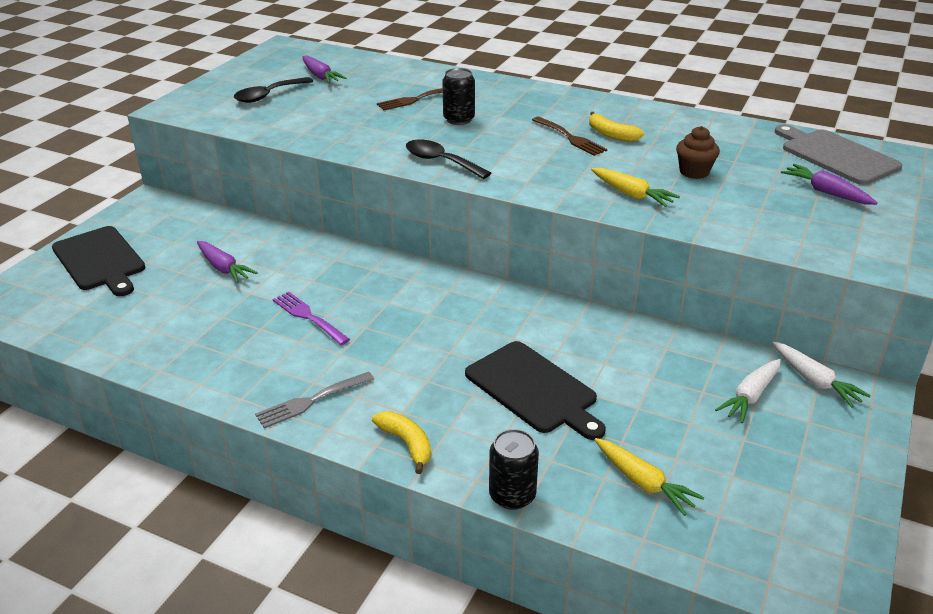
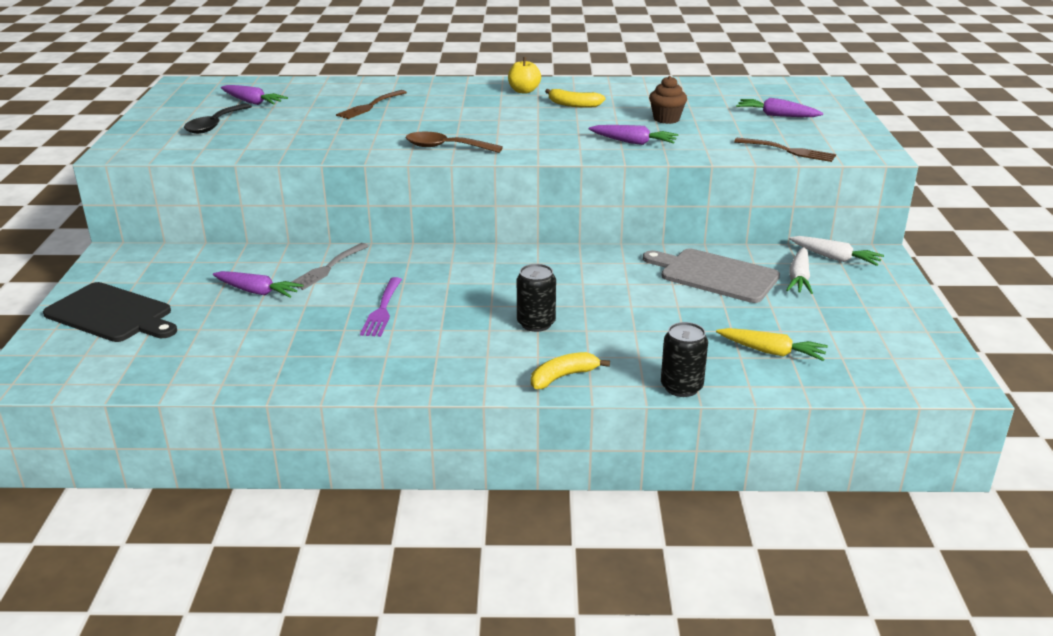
camera: 25 degrees left, 5 degrees down
grey fork [255,372,374,429] -> grey fork moved to [292,243,369,290]
purple fork [273,292,350,345] -> purple fork turned 105 degrees counterclockwise [360,277,402,337]
yellow banana [372,411,431,474] -> yellow banana turned 60 degrees counterclockwise [531,352,610,389]
black spoon [406,140,491,179] -> brown spoon [406,132,503,153]
black can [442,68,475,125] -> black can moved to [517,264,556,332]
black cutting board [465,341,606,440] -> none
brown fork [532,117,608,156] -> brown fork moved to [734,138,836,162]
yellow carrot [591,168,680,207] -> purple carrot [589,125,679,145]
grey cutting board [775,125,902,185] -> grey cutting board moved to [643,248,780,303]
none -> yellow apple [508,57,541,94]

